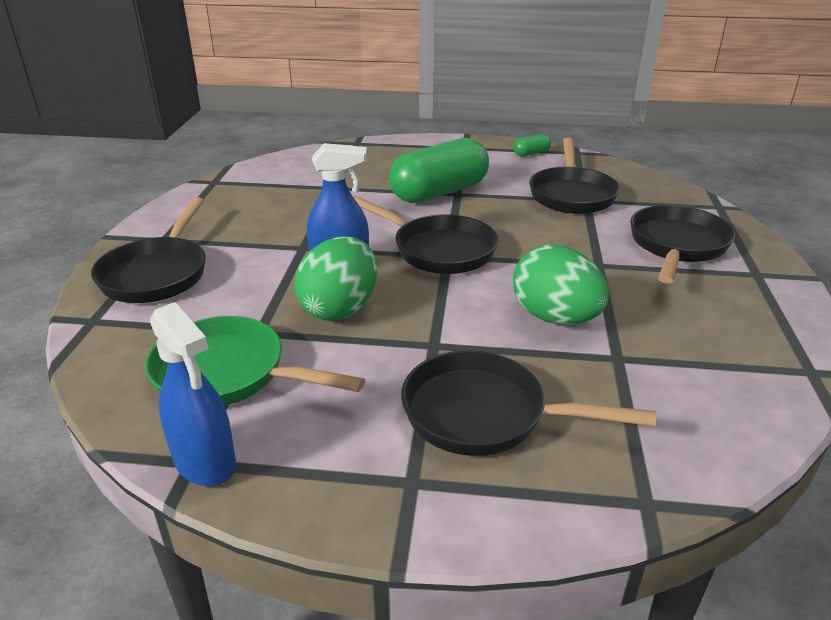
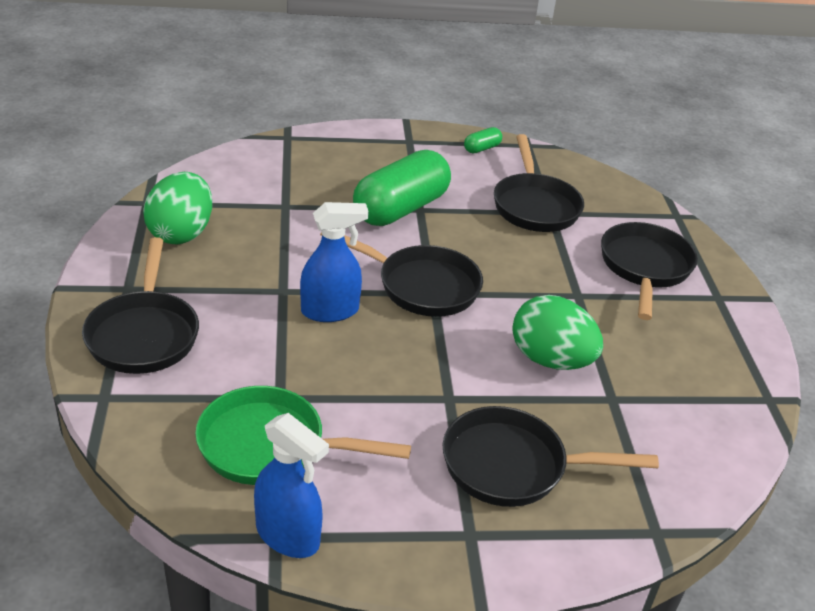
camera: 15 degrees left, 5 degrees up
green egg [294,237,377,321] -> green egg moved to [143,172,212,245]

